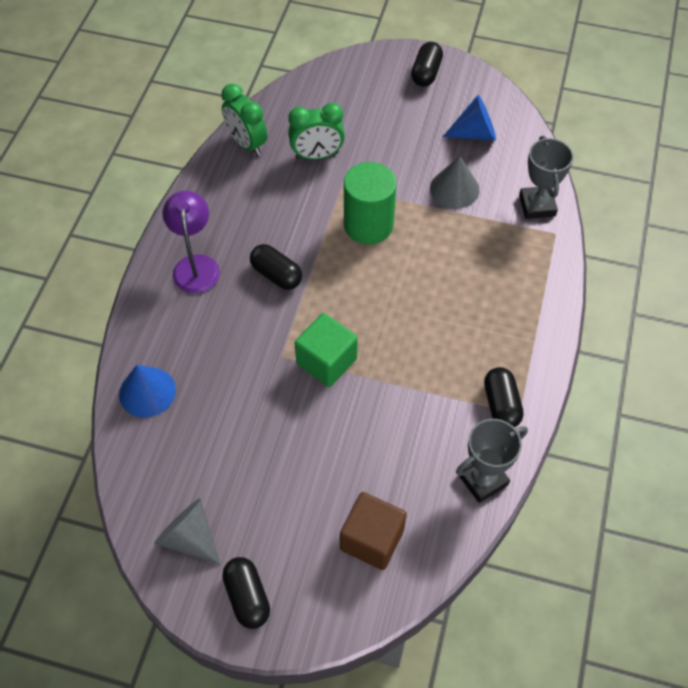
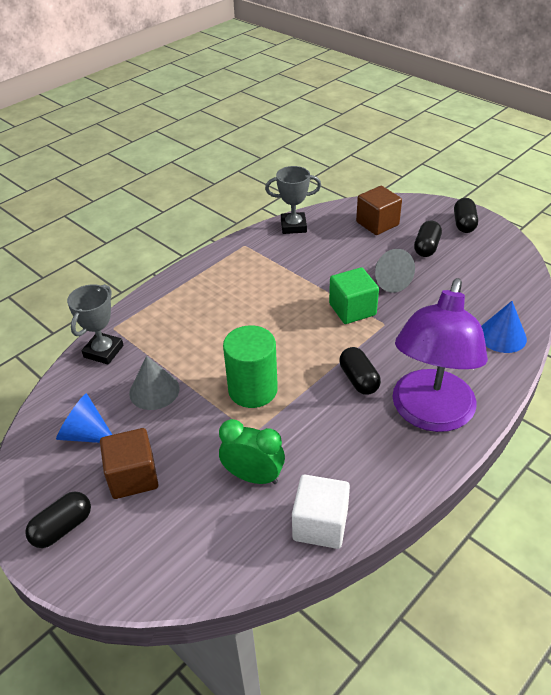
camera: 150 degrees left, 15 degrees down
grey cone [154,498,221,565] -> grey cone moved to [375,249,415,293]
purple lamp [163,191,220,293] -> purple lamp [392,278,488,432], size x1.78
green clock [221,84,267,156] -> white cube [292,475,350,549]
black capsule [484,367,524,428] -> black capsule moved to [414,221,442,257]
none -> brown cube [100,428,158,499]

